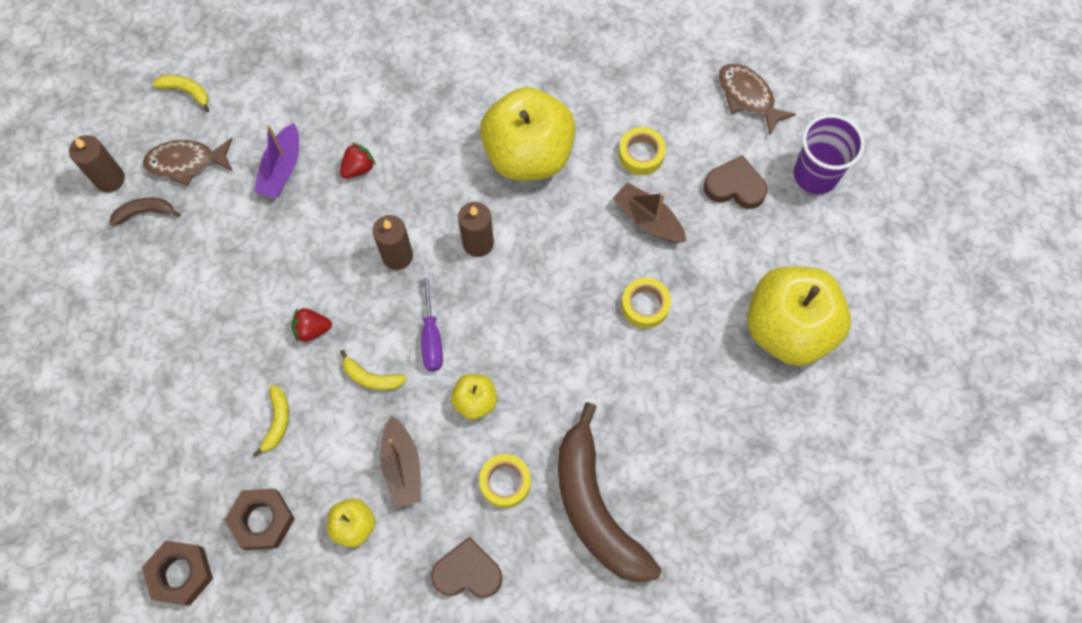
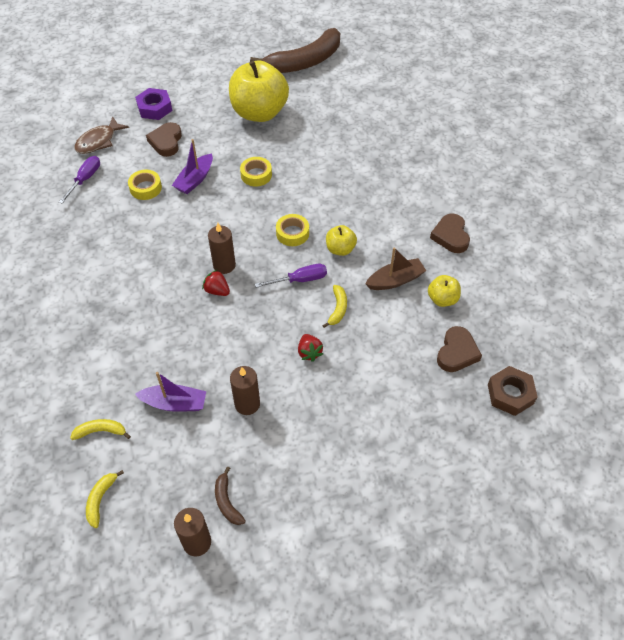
camera: 100 degrees left, 15 degrees down
brown fish [143,138,233,186] -> none
brown nut [225,488,295,550] -> brown heart [437,326,482,372]
yellow banana [253,385,289,457] -> yellow banana moved to [70,419,131,440]
red strawberry [340,142,376,179] -> red strawberry moved to [202,270,230,296]
brown candle [373,215,413,270] -> brown candle moved to [230,366,260,415]
yellow tape [479,454,531,508] -> yellow tape moved to [276,214,309,246]
yellow apple [480,87,576,181] -> none
brown banana [558,402,662,583] -> brown banana moved to [250,28,340,73]
brown boat [612,182,686,243] -> purple boat [172,139,213,194]
purple cup [794,114,865,194] -> purple nut [135,88,172,120]
none -> purple screwdriver [59,156,100,204]

